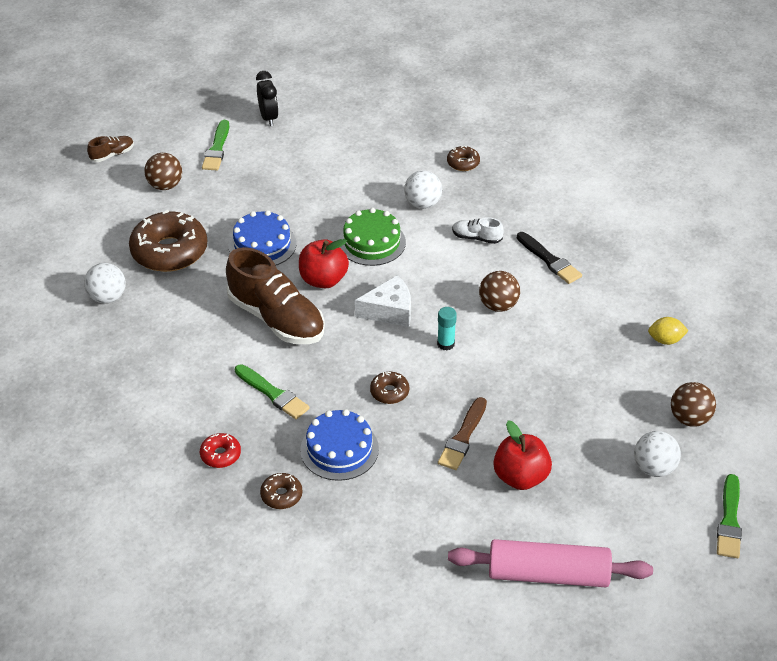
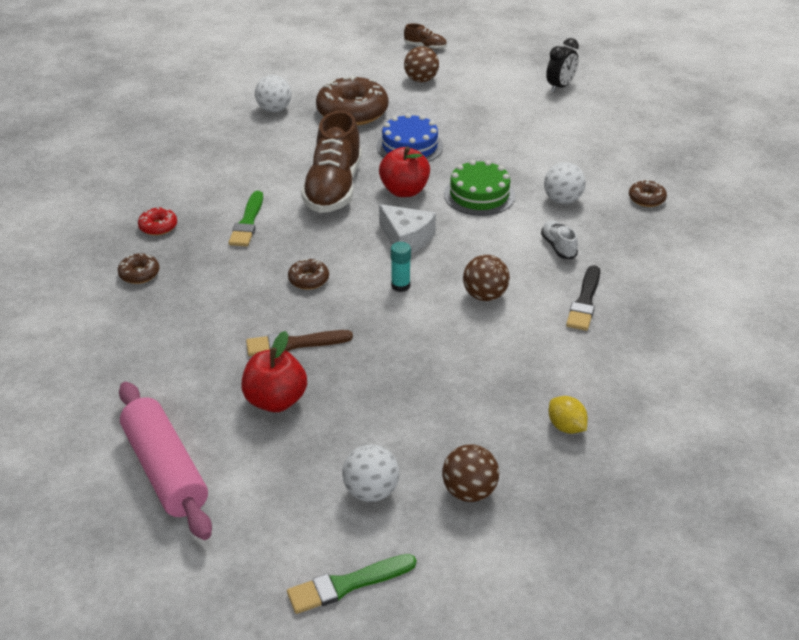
camera: 55 degrees right, 5 degrees down
green brush [202,120,229,171] -> none
blue cake [300,409,379,481] -> none

